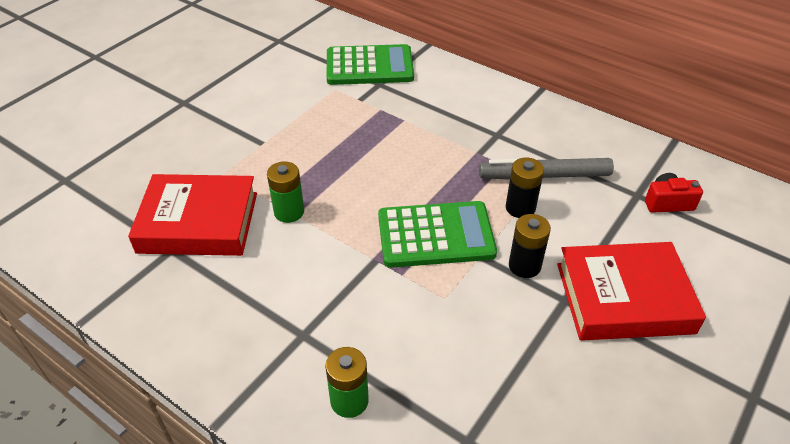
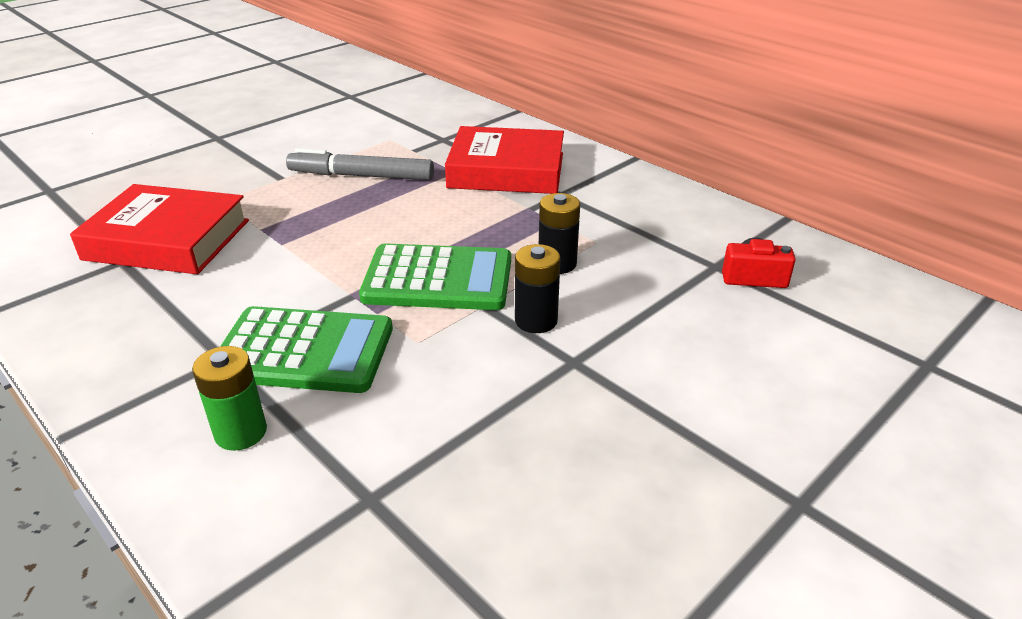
camera: 10 degrees right, 10 degrees down
green battery [267,161,304,223] -> none
green calculator [326,44,414,85] -> green calculator moved to [220,306,393,393]
grey marker [479,158,614,180] -> grey marker moved to [286,148,434,180]
red book [557,242,706,341] -> red book moved to [445,126,564,194]

